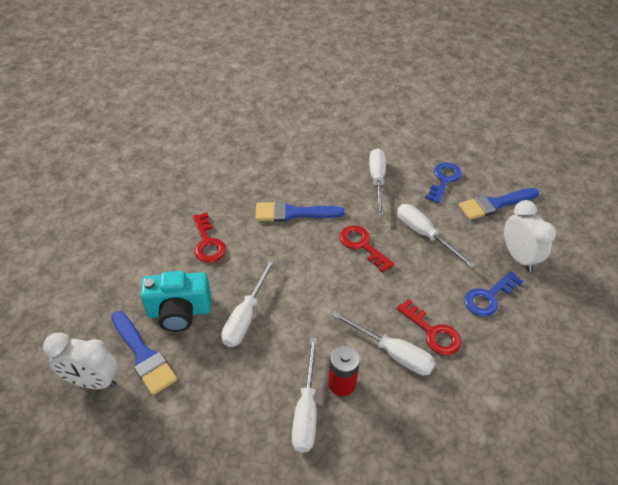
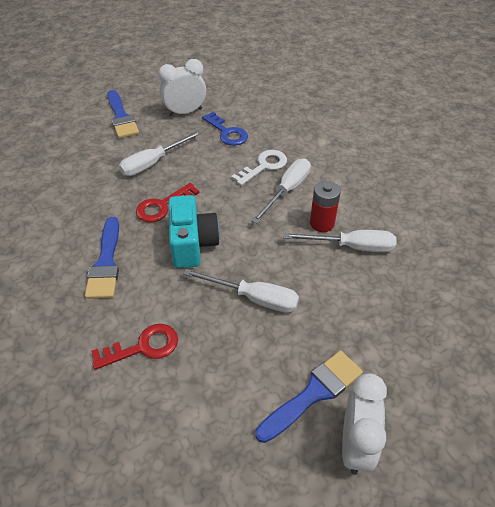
camera: 90 degrees left, 0 degrees up
turquoise camera [140,271,211,332] -> turquoise camera moved to [168,195,220,268]
white screwdriver [369,148,386,216] -> none
red key [396,298,461,355] -> white key [231,150,287,186]
blue key [425,162,462,203] -> none

